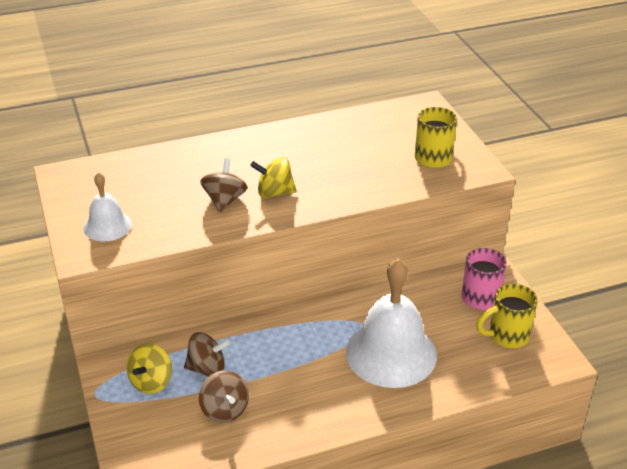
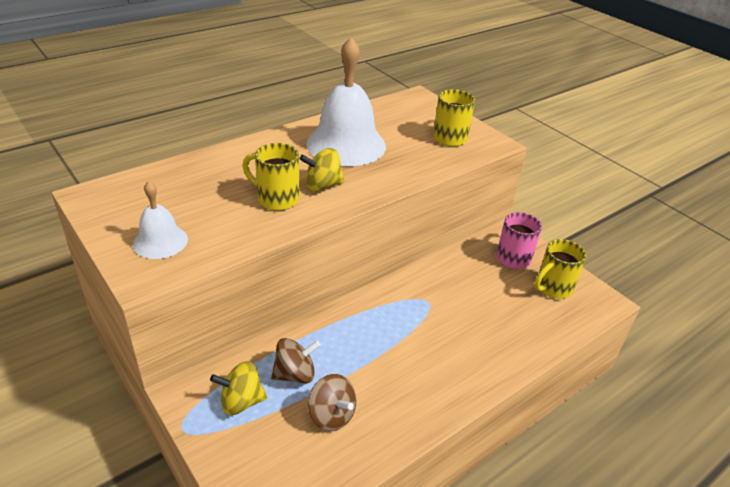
camera: 20 degrees left, 0 degrees up
yellow spinning top [127,343,172,394] -> yellow spinning top turned 75 degrees clockwise [210,361,267,415]
brown spinning top [200,158,247,212] -> yellow mug [242,143,299,211]
white bell [346,258,437,388] -> white bell moved to [306,37,386,166]

